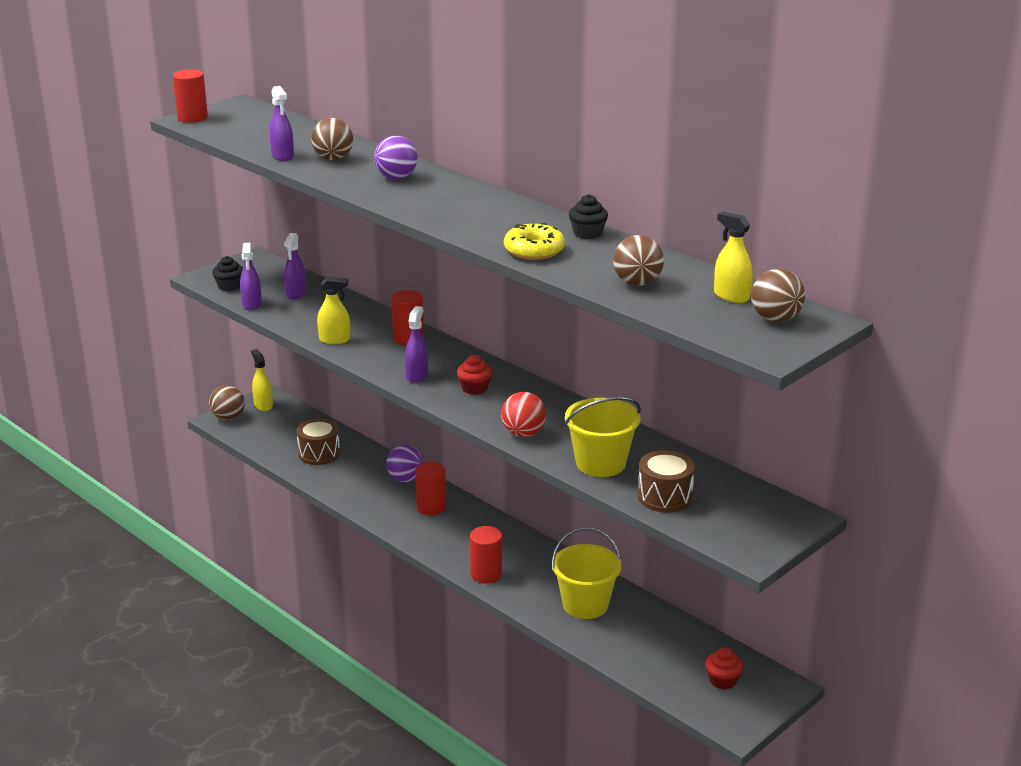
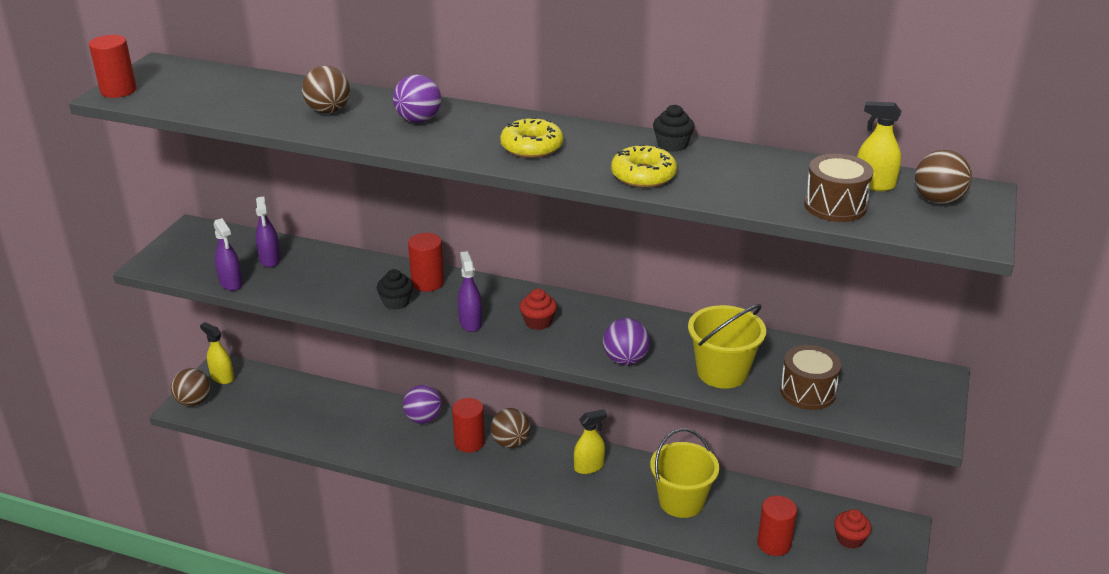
camera: 25 degrees left, 5 degrees up
black cupcake [212,256,243,291] -> black cupcake moved to [377,269,413,310]
purple spray bottle [269,86,294,161] -> none
brown drum [296,418,340,465] -> brown drum moved to [804,154,873,222]
yellow spray bottle [317,276,350,344] -> yellow spray bottle moved to [574,409,607,474]
red cylinder [470,526,502,583] -> red cylinder moved to [757,495,797,556]
red ball [501,392,546,437] -> purple ball [603,318,650,365]
brown ball [613,235,664,286] -> brown ball moved to [491,408,530,448]
none -> yellow donut [500,117,563,158]

